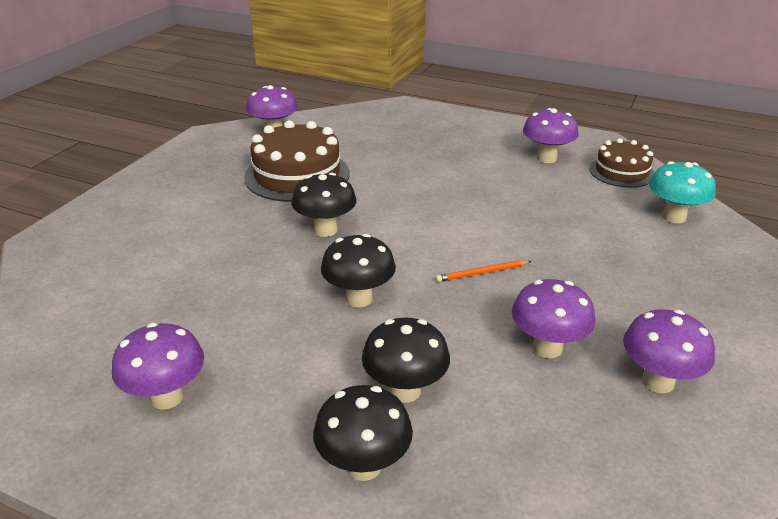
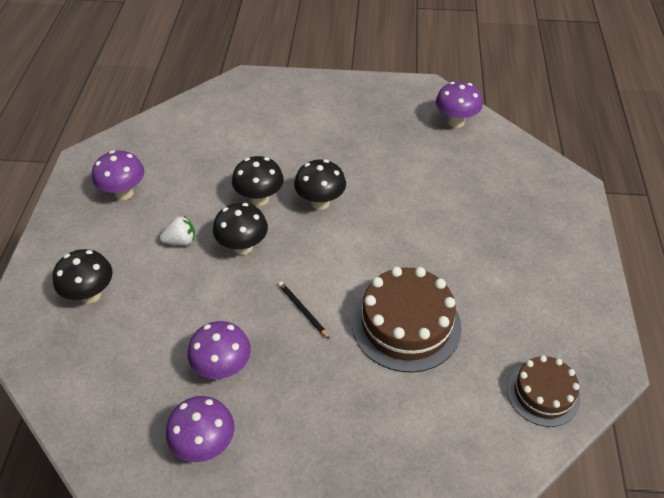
camera: 70 degrees right, 15 degrees up
brown cake [244,120,350,202] -> brown cake moved to [352,266,462,373]
black mushroom [362,317,450,403] -> black mushroom moved to [232,156,284,206]
orange pencil [436,260,532,282] -> black pencil [278,282,330,339]
purple mushroom [523,108,578,163] -> none
turquoise mushroom [649,161,716,223] -> none
none -> white strawberry [160,216,195,246]

